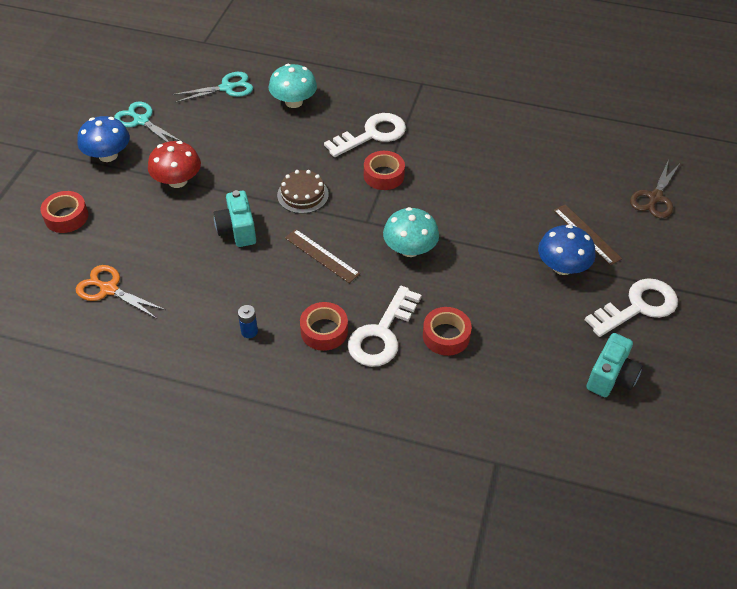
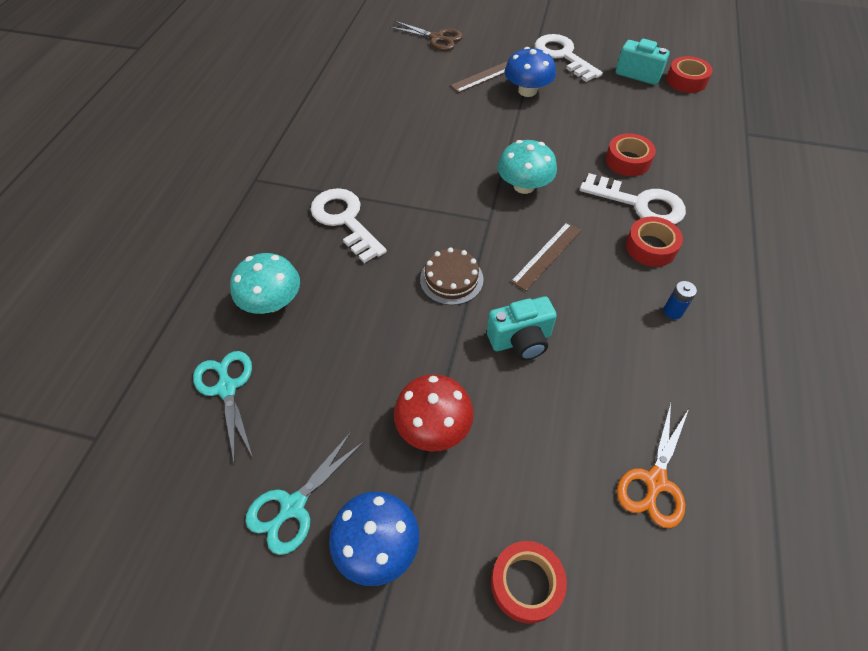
camera: 90 degrees left, 5 degrees up
red tape [364,151,405,190] -> red tape moved to [666,56,713,93]

